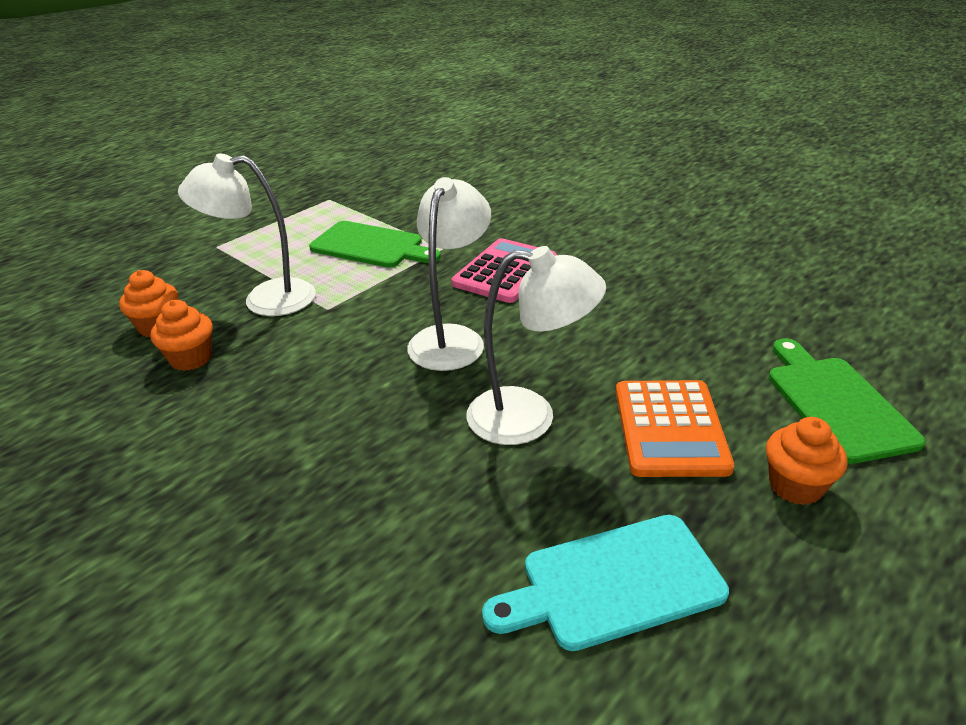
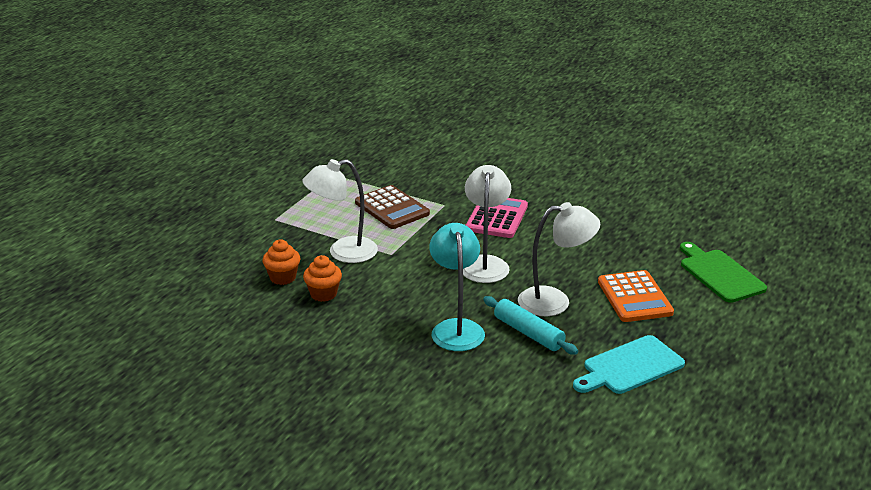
camera: 15 degrees left, 5 degrees down
green cutting board [309,221,441,268] -> brown calculator [355,185,430,229]
orange cupcake [766,417,847,505] -> none
none -> turquoise lamp [429,223,485,351]
none -> turquoise rolling pin [483,296,578,355]

